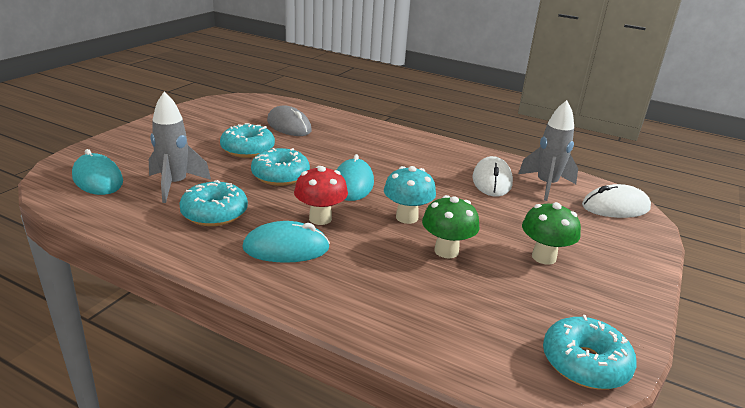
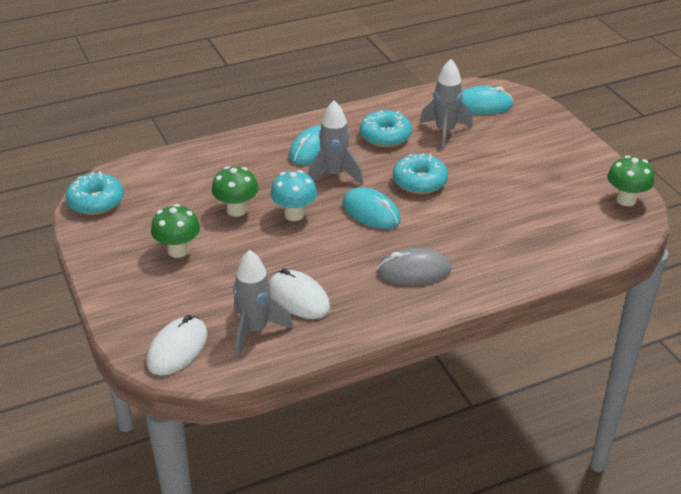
camera: 130 degrees right, 10 degrees up
turquoise donut [220,123,275,158] -> none
grey mouse [267,105,312,136] -> grey mouse moved to [377,248,451,285]
red mushroom [294,166,348,225] -> grey rocket [308,100,364,185]
none -> green mushroom [607,155,654,206]

